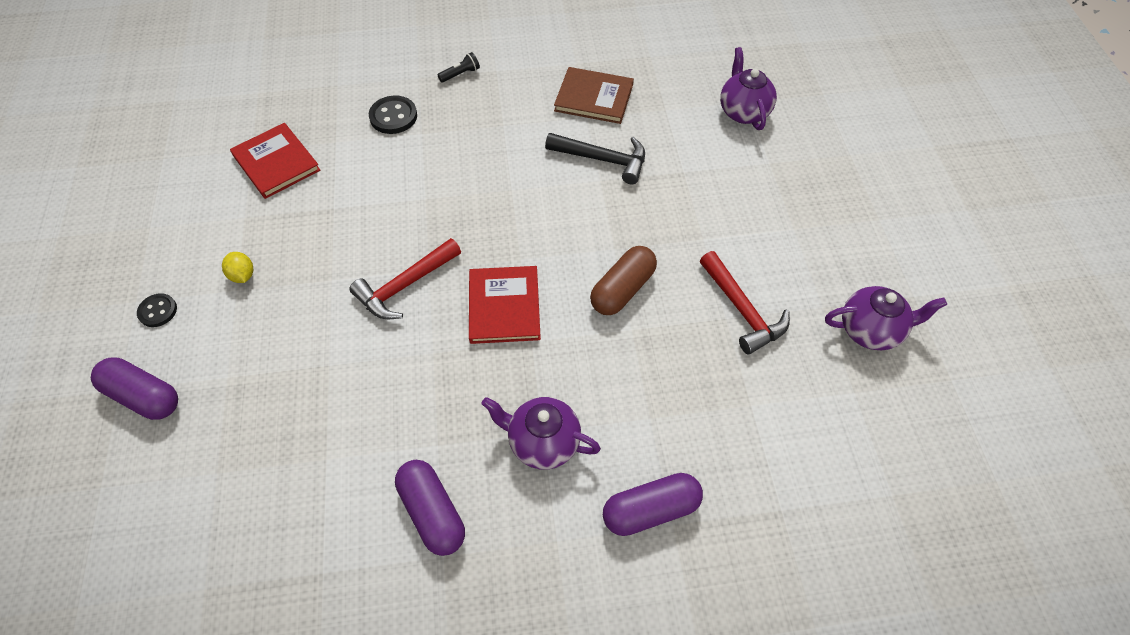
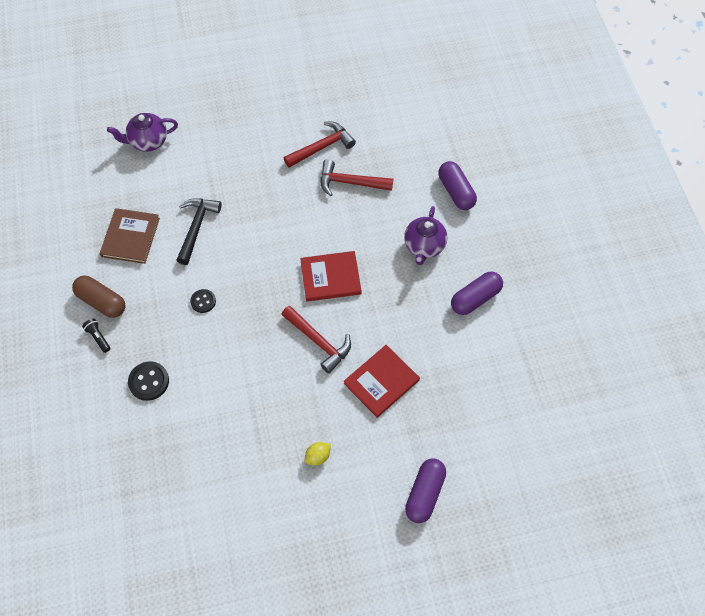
camera: 95 degrees left, 5 degrees up
black button [137,293,177,327] -> black button moved to [190,289,216,313]
red book [230,123,320,199] -> red book moved to [344,345,420,418]
brown capsule [590,246,657,315] -> brown capsule moved to [72,276,125,318]
purple teapot [825,286,947,350] -> none
none -> red hammer [321,159,393,196]

